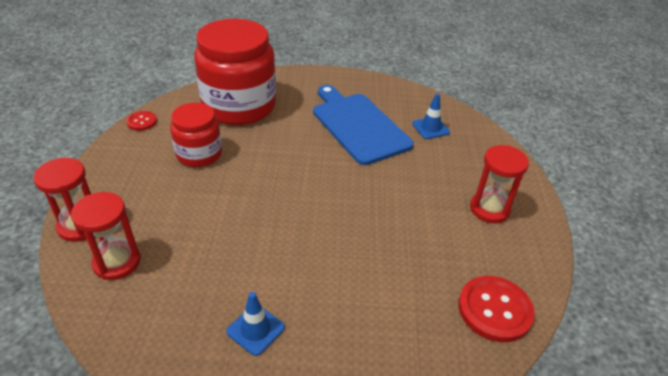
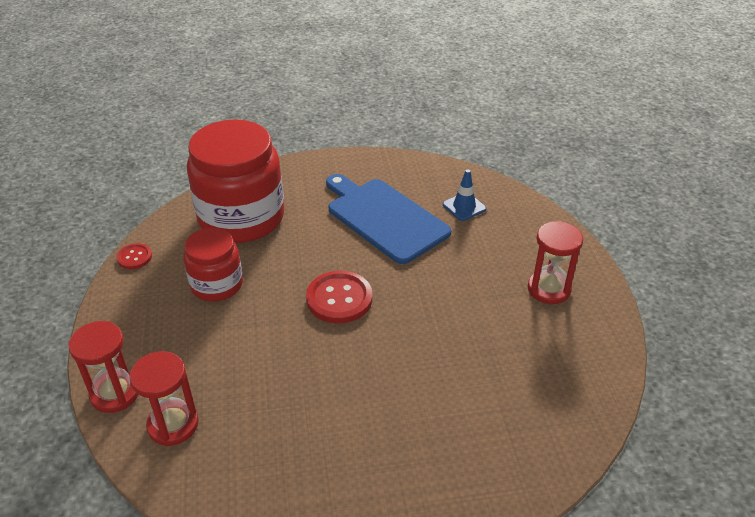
camera: 10 degrees left, 0 degrees up
blue traffic cone [226,292,285,356] -> none
red button [458,276,535,342] -> red button moved to [306,271,372,323]

